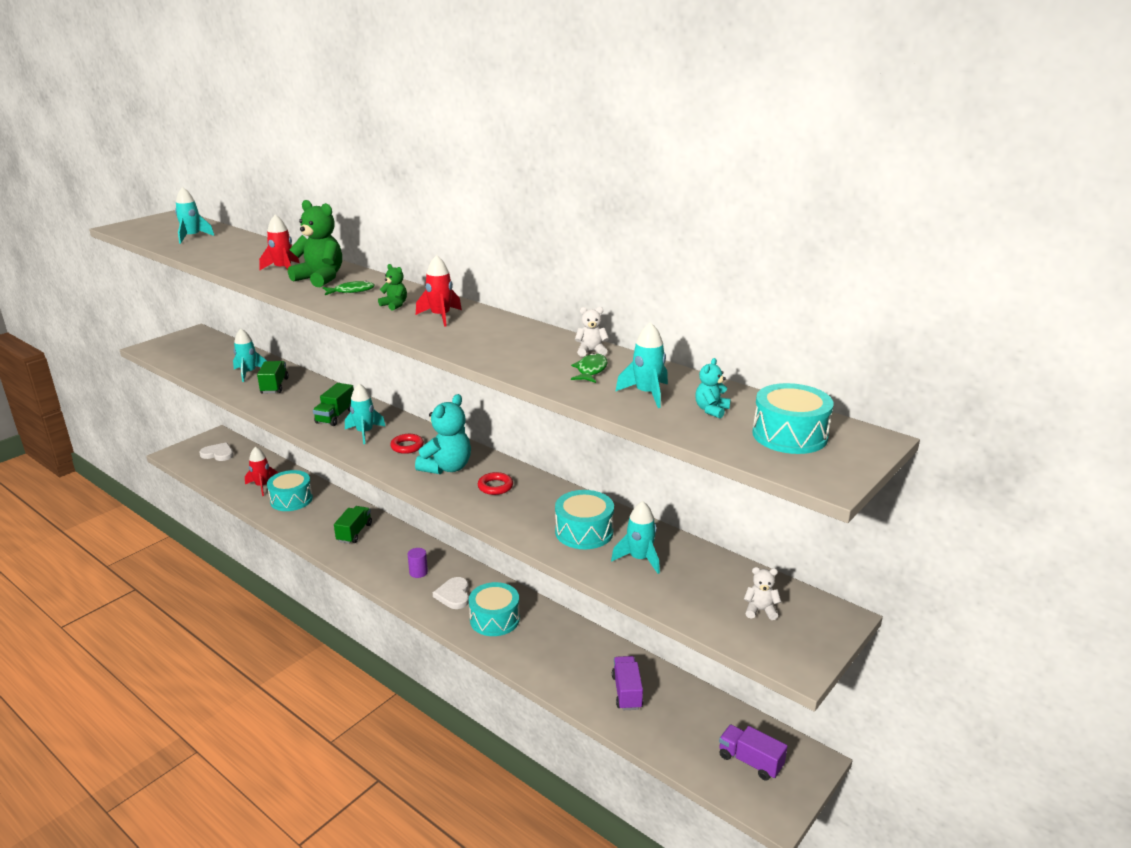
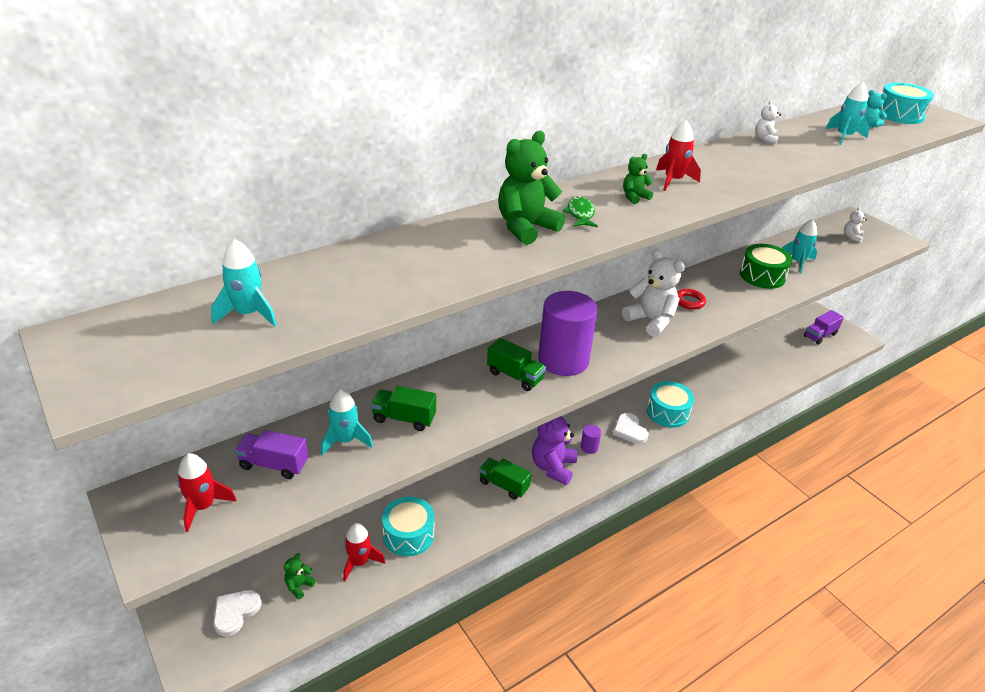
camera: 75 degrees left, 10 degrees up
red rocket [259,215,299,270] -> red rocket moved to [177,453,237,532]
turquoise rocket [345,383,386,444] -> purple cylinder [538,291,598,376]
red ring [390,434,424,454] -> none
turquoise teddy bear [415,394,471,474] -> white teddy bear [622,249,685,337]
white heart [433,577,469,609] -> white heart turned 60 degrees clockwise [613,413,649,444]
turquoise drum [555,490,614,549] -> green drum [740,244,792,289]
green fish [571,353,608,383] -> none
purple truck [612,656,643,710] -> purple truck moved to [235,430,308,479]
none -> green teddy bear [284,553,316,600]
none -> purple teddy bear [532,416,577,485]

